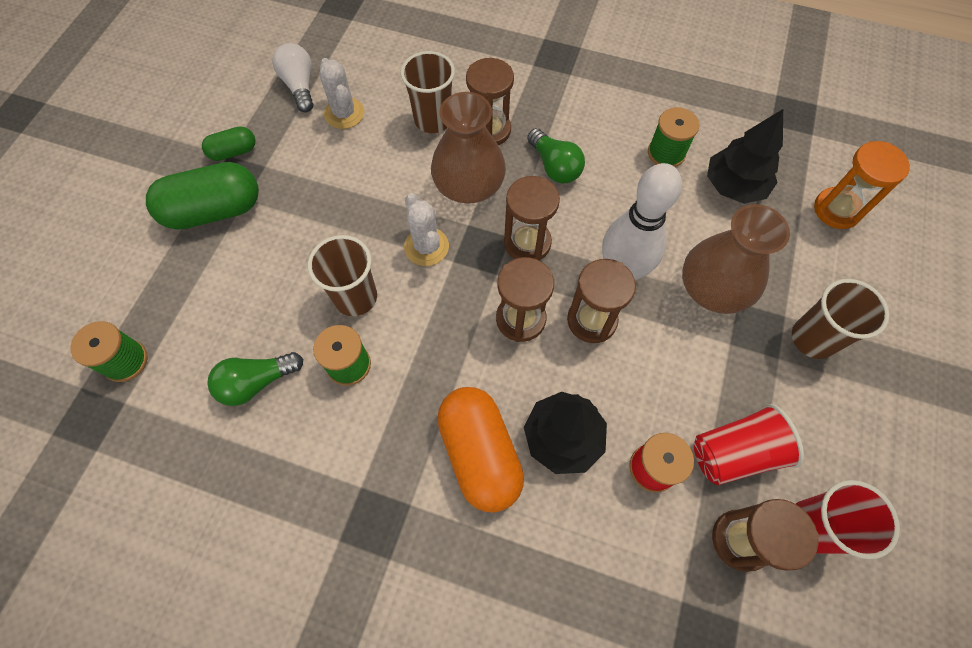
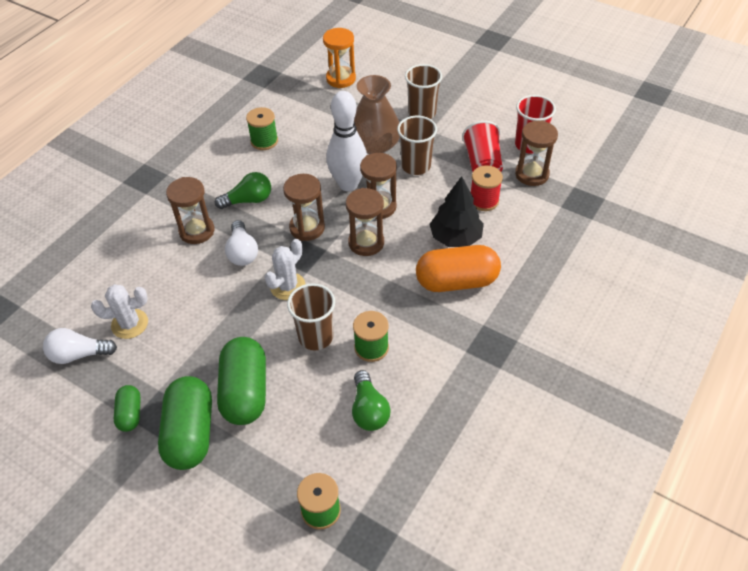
camera: 75 degrees left, 15 degrees down
brown cup [401,51,455,133] -> brown cup moved to [397,116,437,175]
white cactus [404,193,449,266] -> white cactus turned 45 degrees counterclockwise [265,239,306,300]
brown vase [431,92,506,204] -> white light bulb [225,220,258,266]
black tree [707,109,783,204] -> none
none -> green capsule [217,337,266,425]

